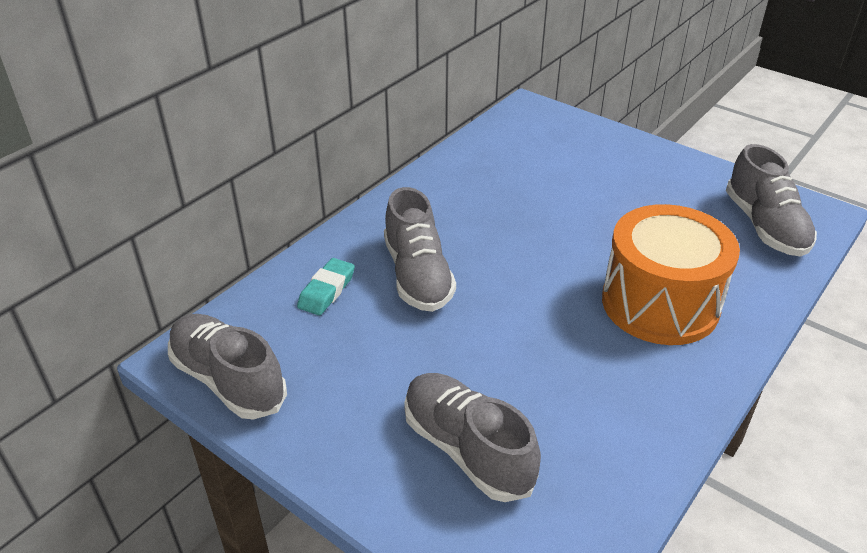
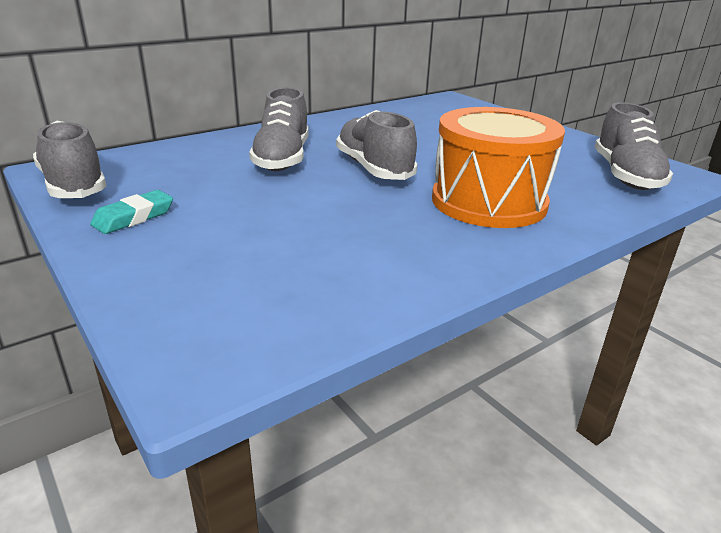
camera: 15 degrees right, 10 degrees down
turquoise eraser [297,258,355,316] -> turquoise eraser moved to [90,190,173,234]
grey shoe [404,373,541,502] -> grey shoe moved to [336,110,418,180]

